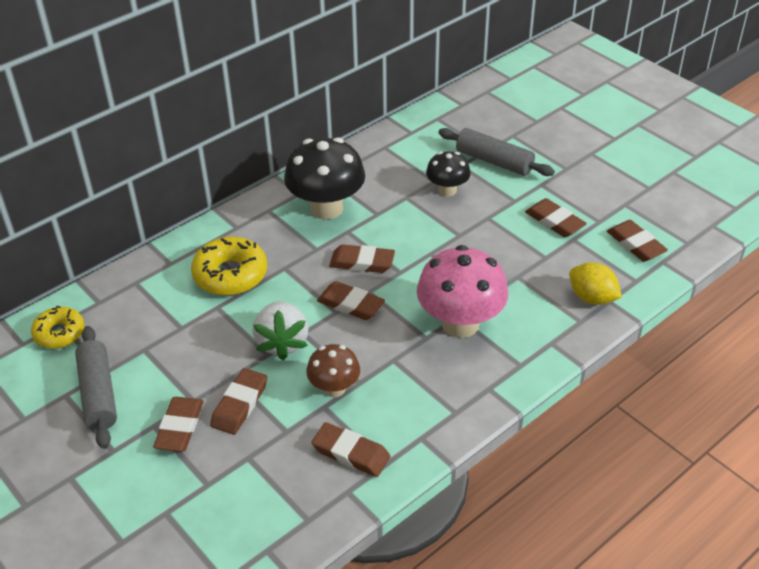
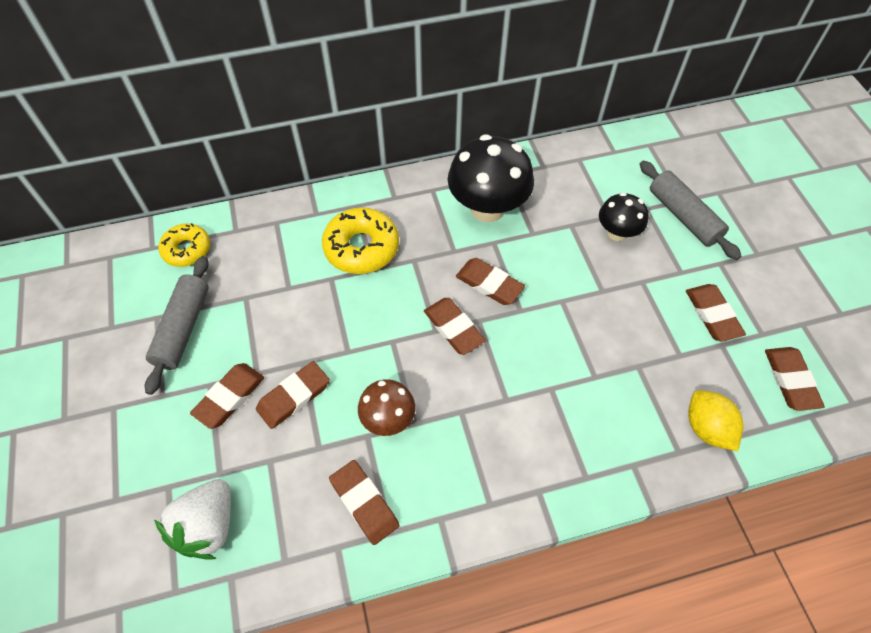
camera: 25 degrees right, 15 degrees up
white strawberry [253,301,309,360] -> white strawberry moved to [154,479,231,560]
pink mushroom [417,245,508,338] -> none

